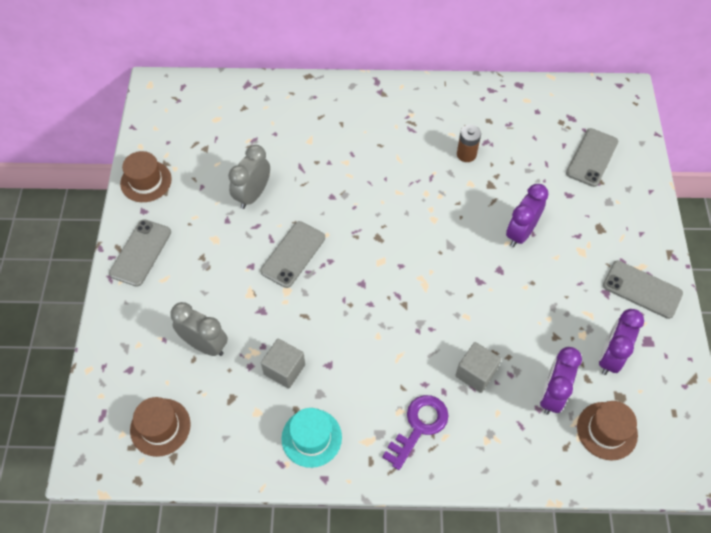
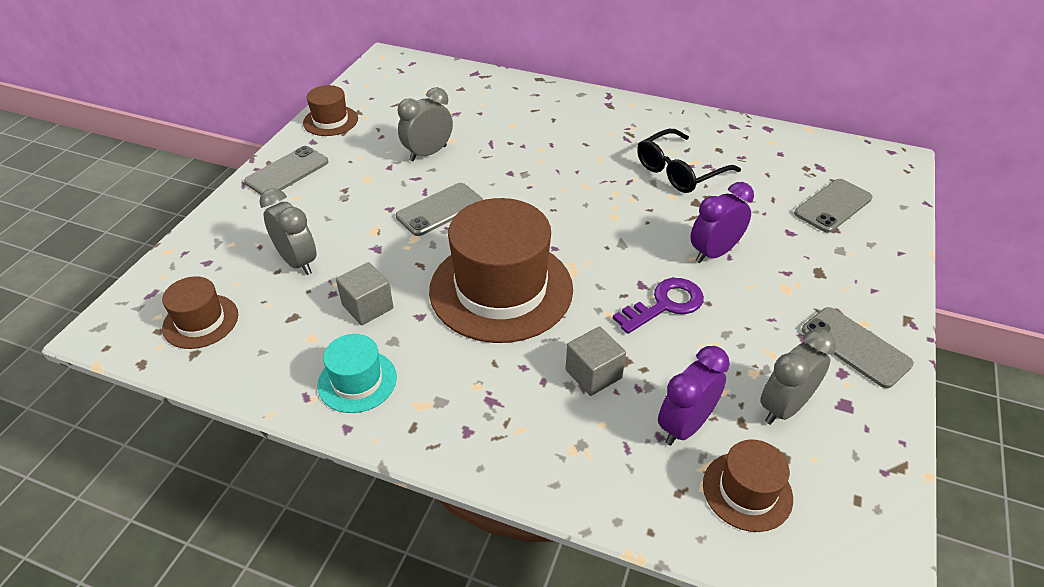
camera: 20 degrees right, 15 degrees down
purple key [382,395,449,470] -> purple key moved to [613,278,704,334]
brown battery [457,125,481,162] -> black glasses [637,129,741,193]
purple clock [599,309,644,375] -> grey clock [760,329,836,425]
none -> brown hat [429,198,573,343]

